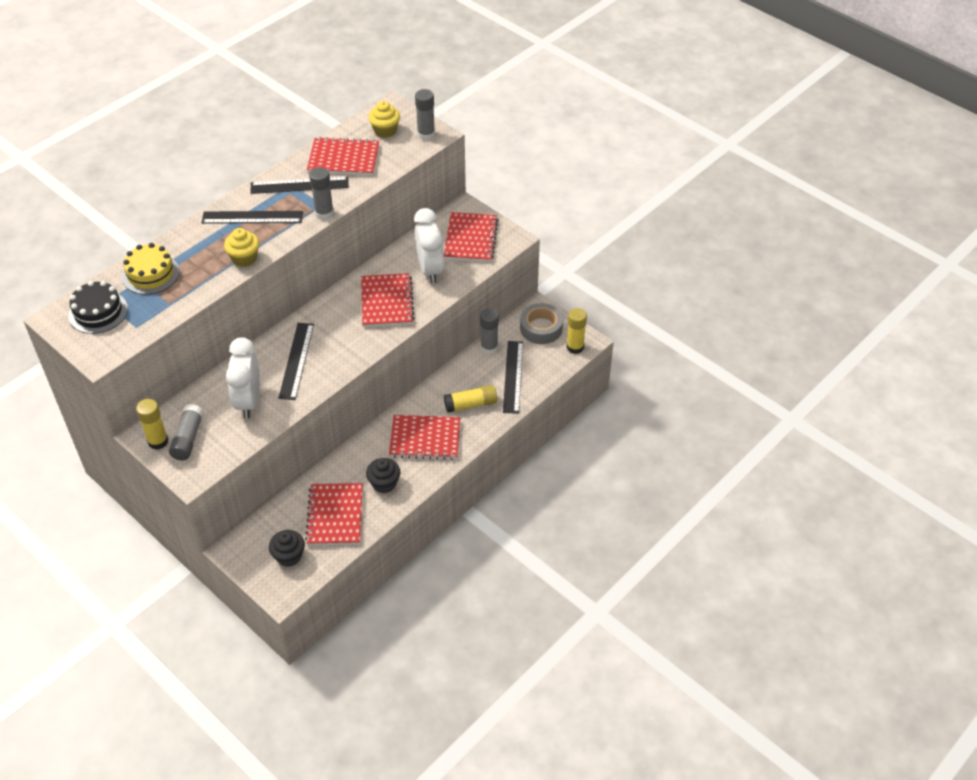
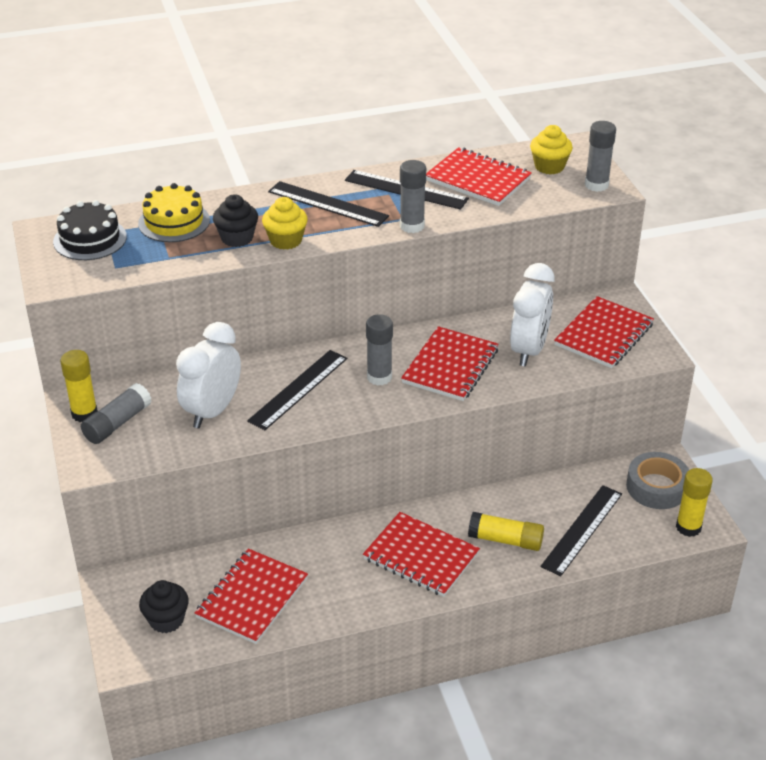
camera: 30 degrees right, 10 degrees down
black cupcake [366,458,400,493] -> black cupcake moved to [213,194,258,247]
grey glue stick [480,308,499,355] -> grey glue stick moved to [366,314,393,386]

